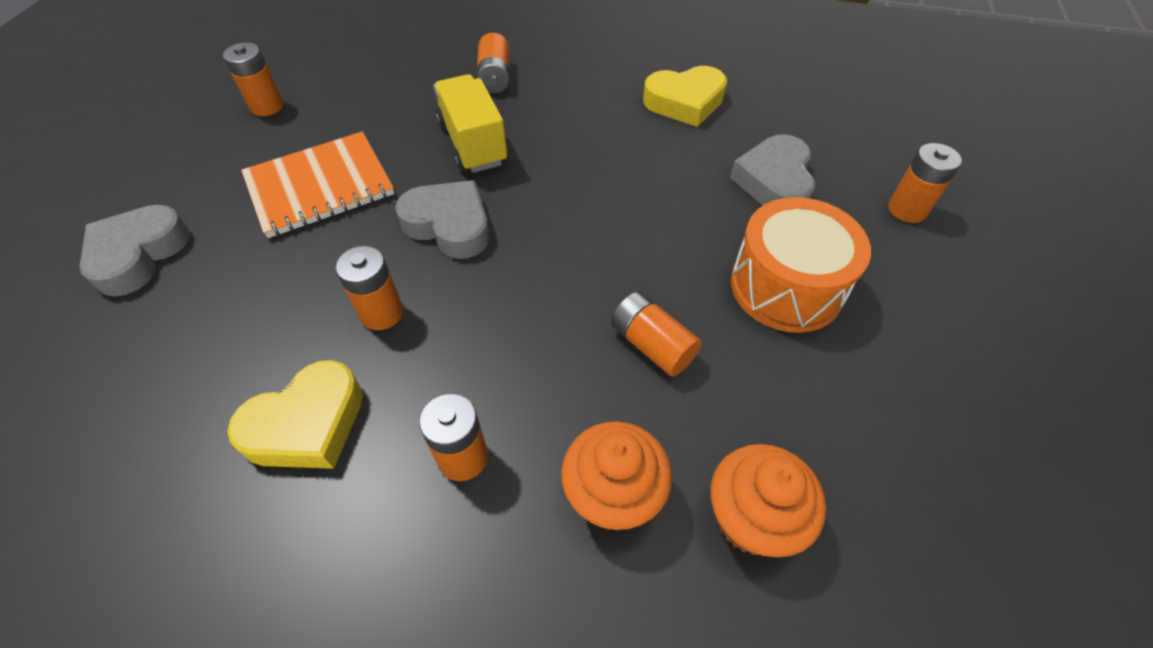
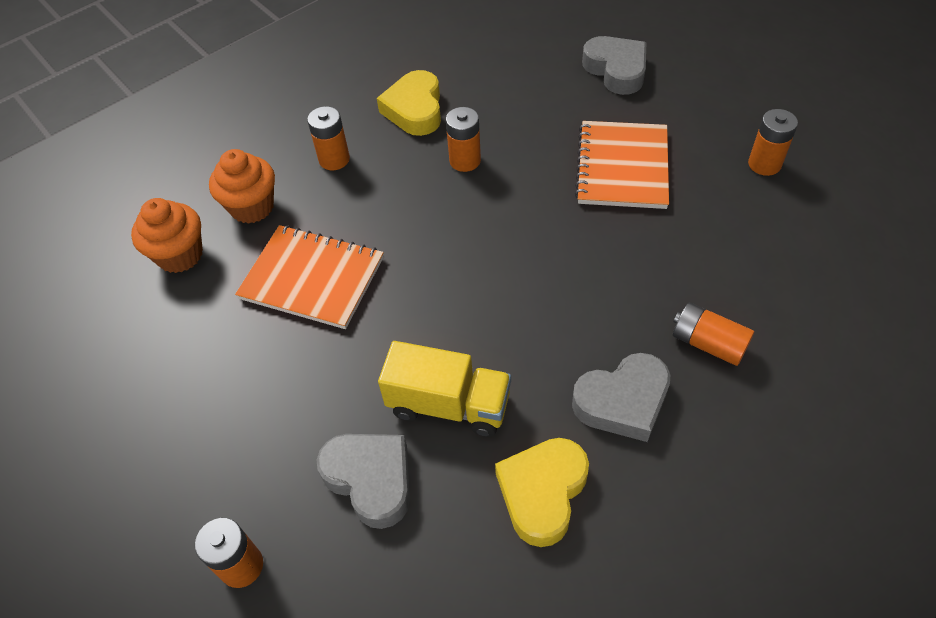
camera: 130 degrees right, 0 degrees up
grey heart [395,180,490,259] -> grey heart moved to [572,353,670,442]
yellow truck [433,74,508,173] -> yellow truck moved to [378,341,511,437]
orange battery [611,292,702,377] -> orange notebook [235,225,384,329]
orange drum [731,197,871,333] -> none

